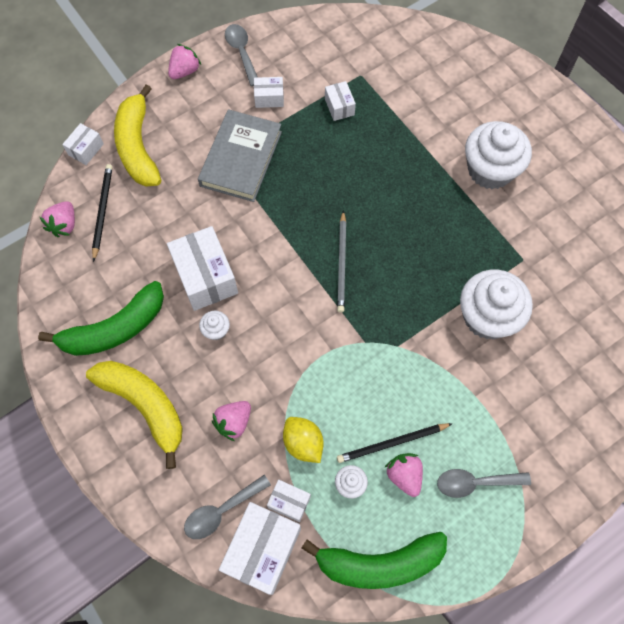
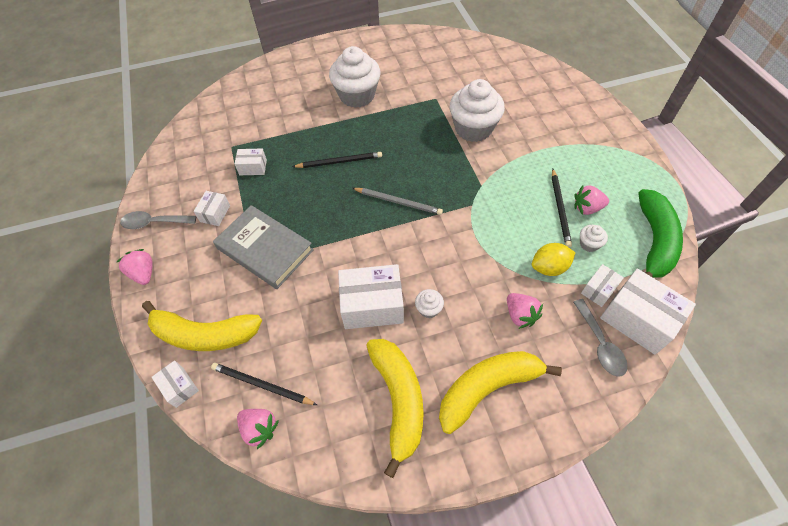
camera: 70 degrees left, 10 degrees down
green banana [38,281,164,356] -> yellow banana [366,339,424,478]
grey spoon [437,469,531,498] -> none
none -> black pencil [292,152,382,168]

